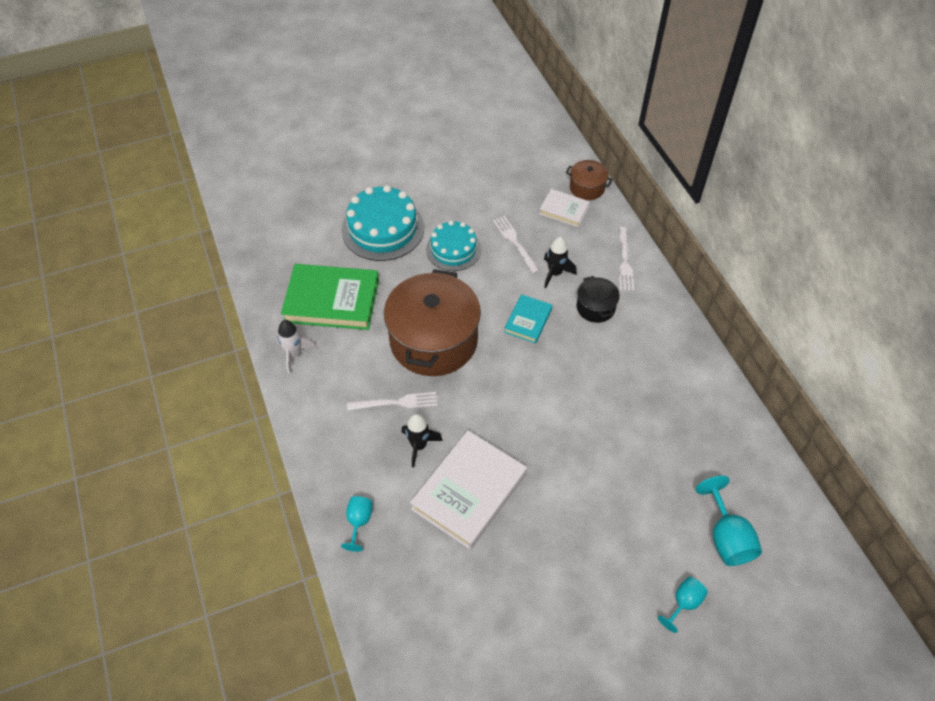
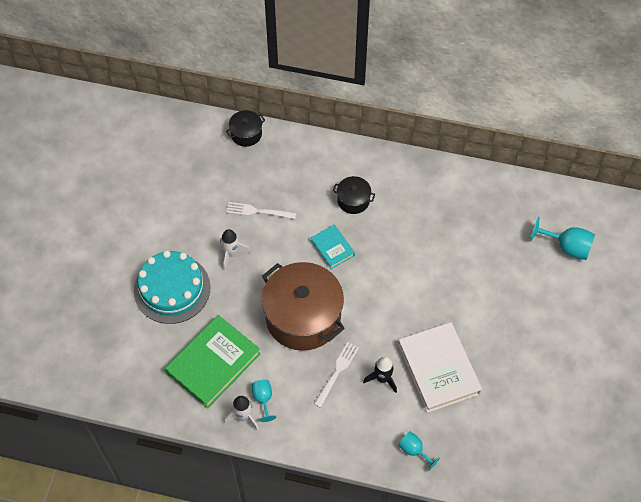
camera: 55 degrees left, 5 degrees up
turquoise cake [426,220,481,271] -> white rocket [220,229,250,270]
white book [539,189,590,227] -> none
black rocket [544,237,577,288] -> none
brown pot [566,160,613,200] -> black pot [226,110,265,147]
white fork [618,227,634,291] -> none
turquoise goblet [658,577,708,633] -> turquoise goblet moved to [252,379,276,422]

